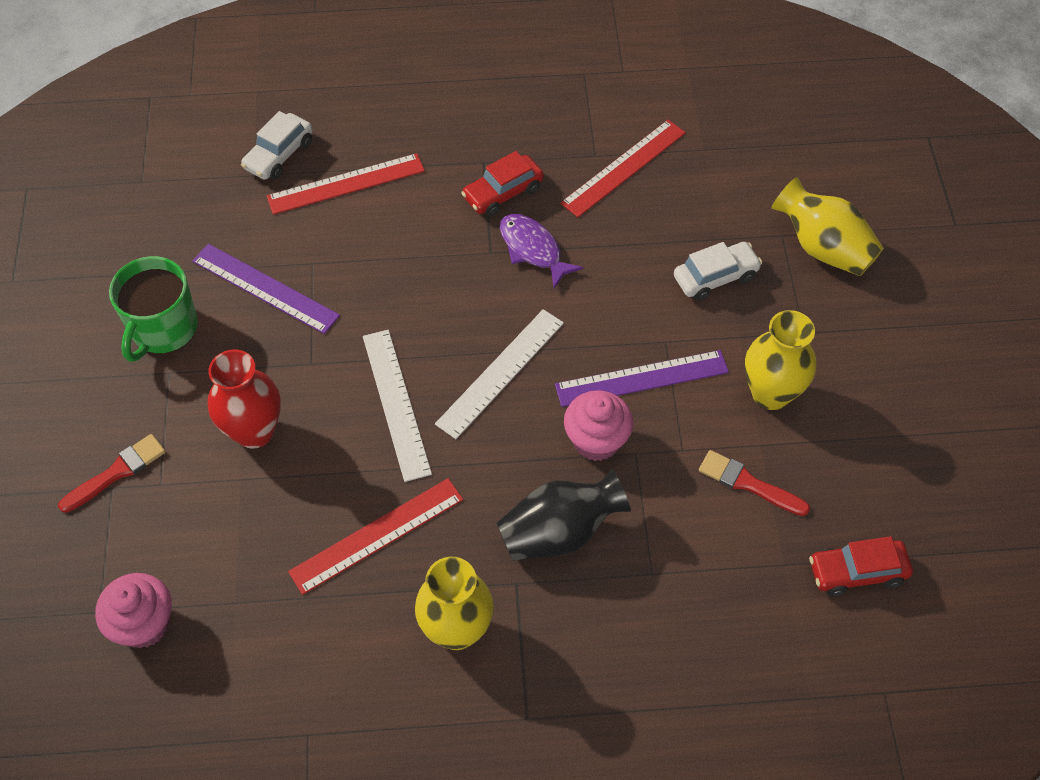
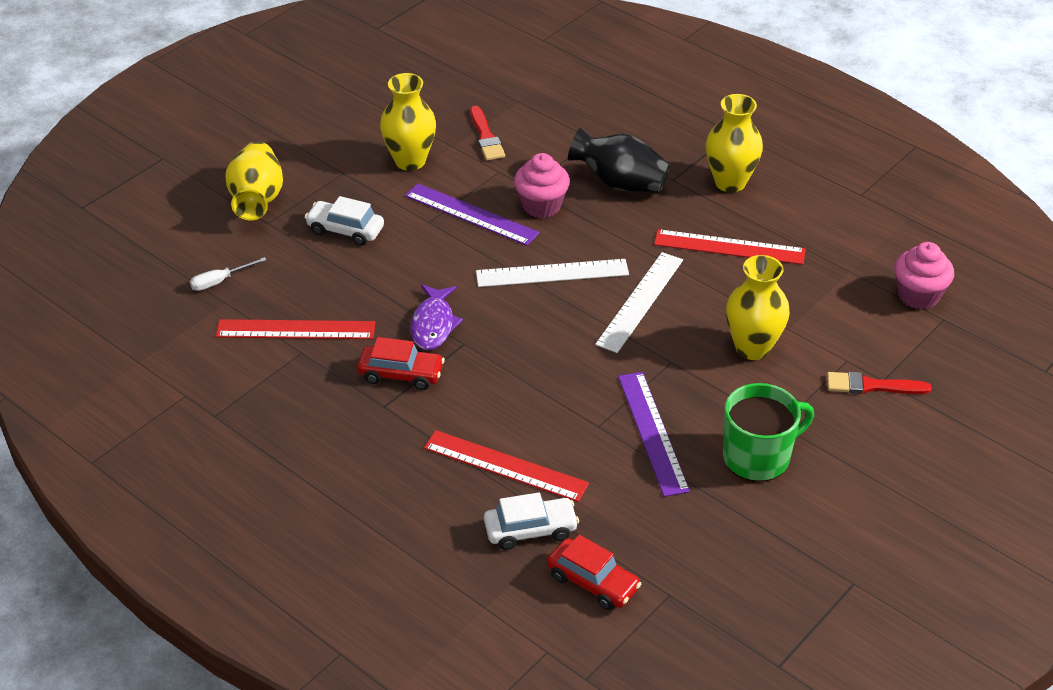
camera: 135 degrees left, 15 degrees down
red vase [208,349,281,449] -> yellow vase [726,255,790,360]
red car [809,536,913,596] -> red car moved to [547,535,641,610]
none -> white screwdriver [190,257,267,291]

